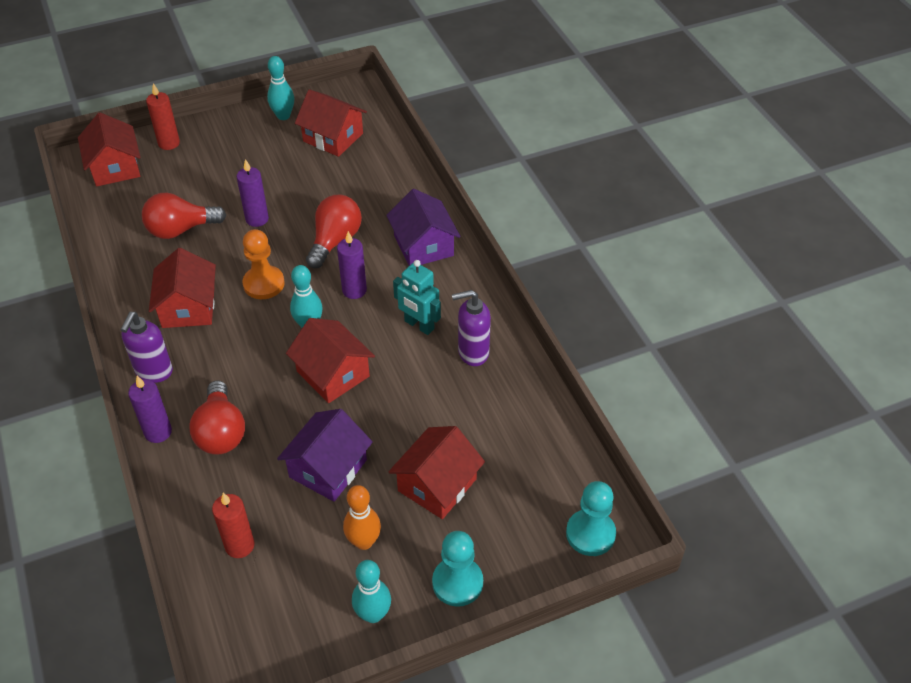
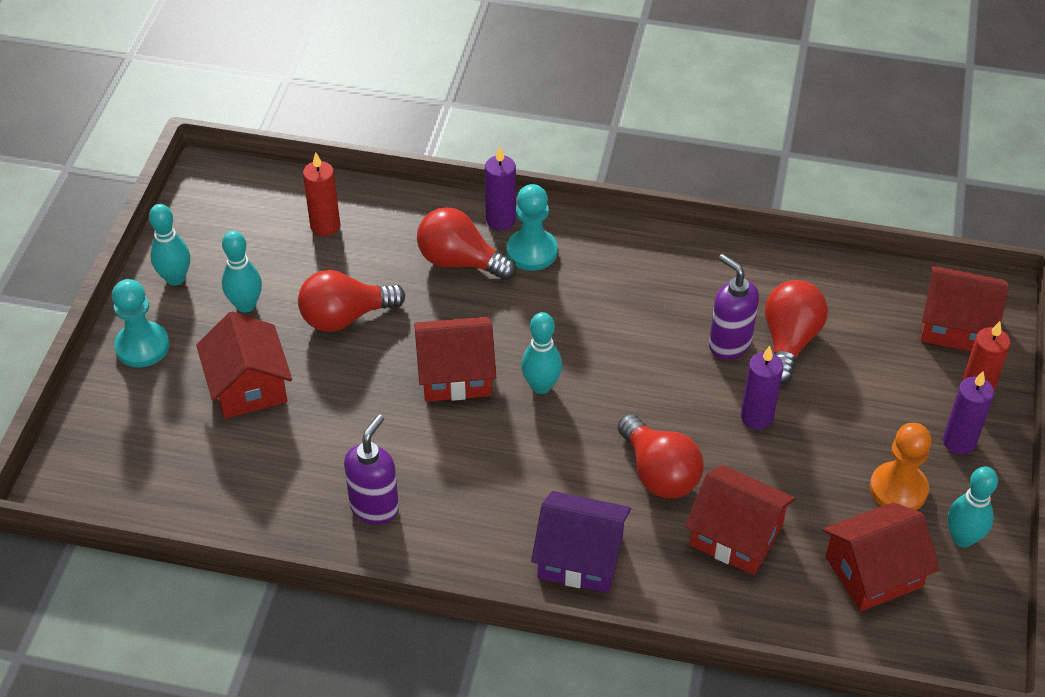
camera: 125 degrees right, 0 degrees up
purple soap dispenser [121,312,173,383] -> purple soap dispenser moved to [709,254,759,359]
red house [149,248,216,328] -> red house moved to [685,465,795,575]
orange pawn [242,229,285,299] -> orange pawn moved to [870,423,931,510]
purple house [277,409,373,502] -> red light bulb [298,270,405,332]
purple candle [337,231,367,299] -> purple candle moved to [943,371,994,455]
orange bowling pin [343,485,381,550] -> turquoise bowling pin [222,231,262,312]
turquoise robot [393,260,441,335] -> none
turquoise pawn [566,481,616,556] -> turquoise pawn moved to [507,184,558,271]

